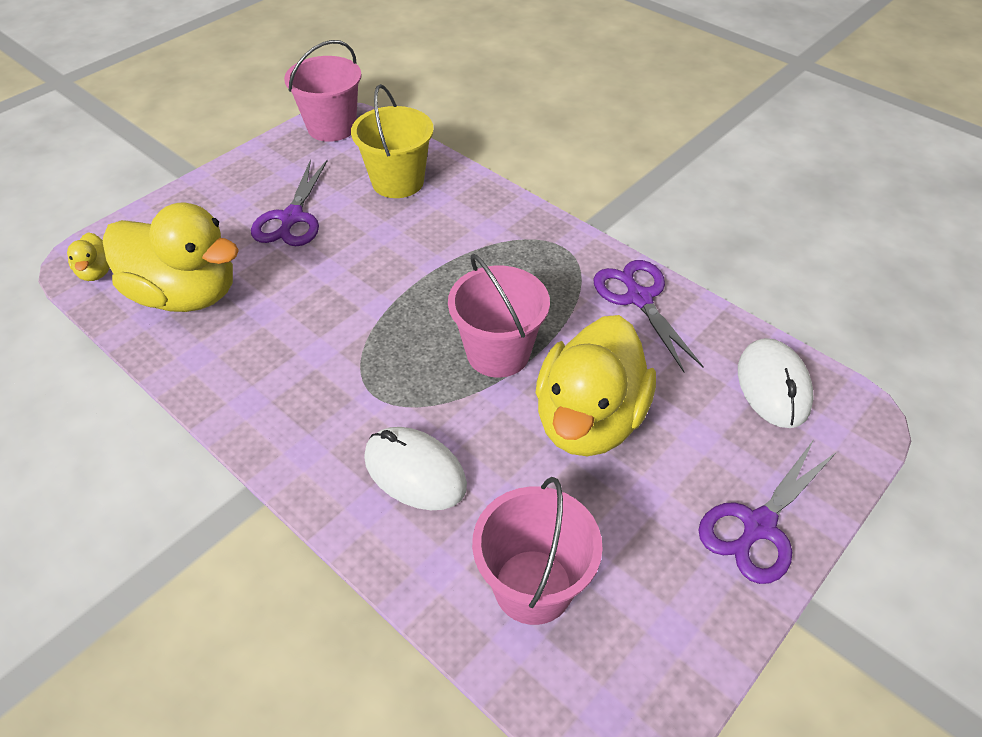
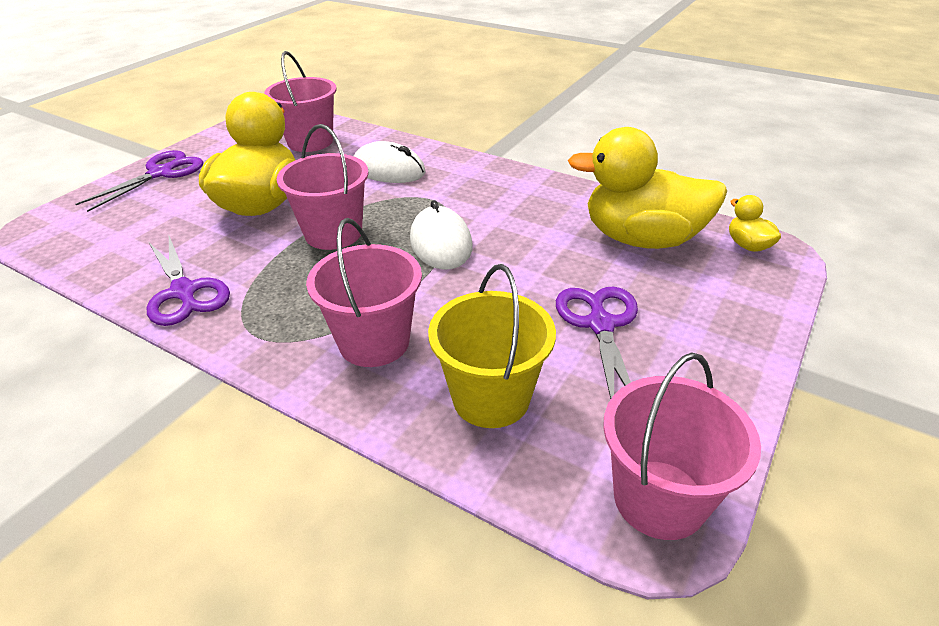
camera: 170 degrees right, 10 degrees down
white mouse [738,338,814,428] -> white mouse moved to [410,200,473,270]
none -> pink bucket [306,218,422,367]

